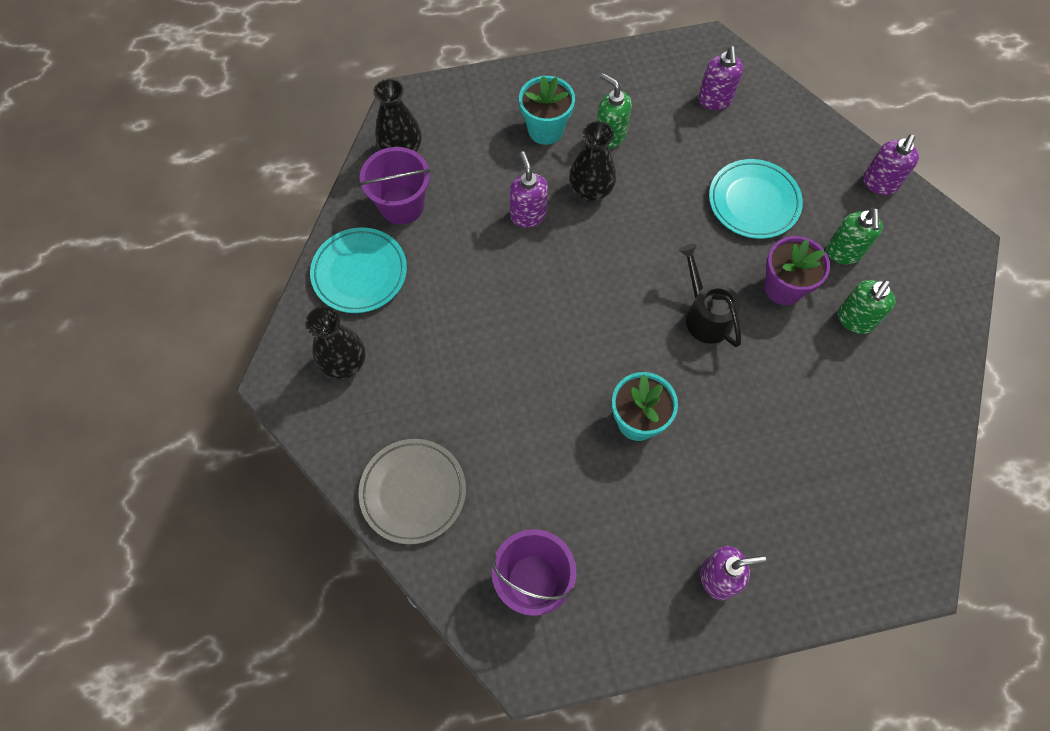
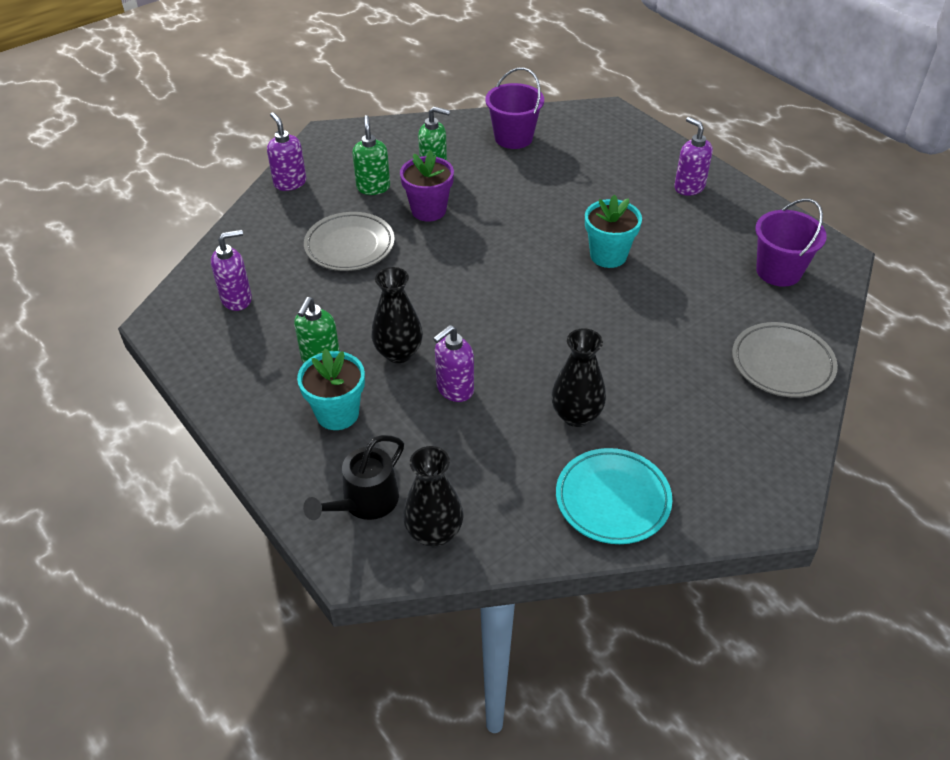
camera: 115 degrees left, 20 degrees down
black vase [305,306,366,380] -> black vase moved to [551,328,606,427]
purple bucket [359,147,431,225] -> purple bucket moved to [486,67,544,149]
black watering can [679,244,741,347] -> black watering can moved to [303,435,404,520]
turquoise plate [709,159,803,239] -> grey plate [304,212,395,271]
green soap dispenser [826,208,883,264] -> green soap dispenser turned 75 degrees counterclockwise [352,115,390,195]
purple soap dispenser [863,134,919,195] -> purple soap dispenser turned 120 degrees counterclockwise [267,112,306,191]

